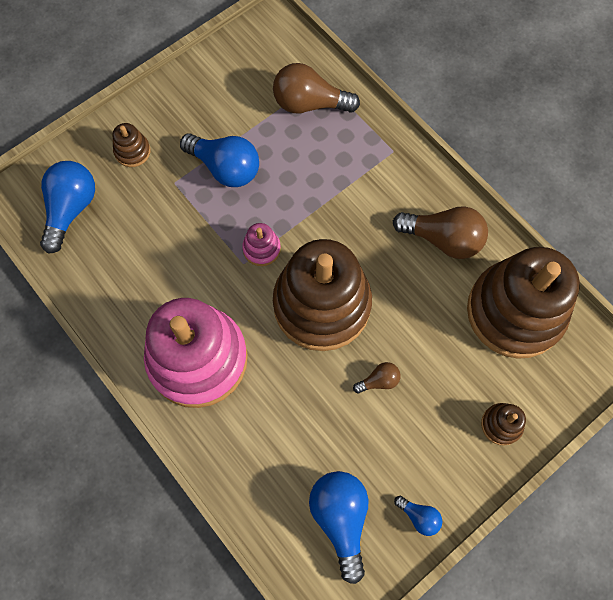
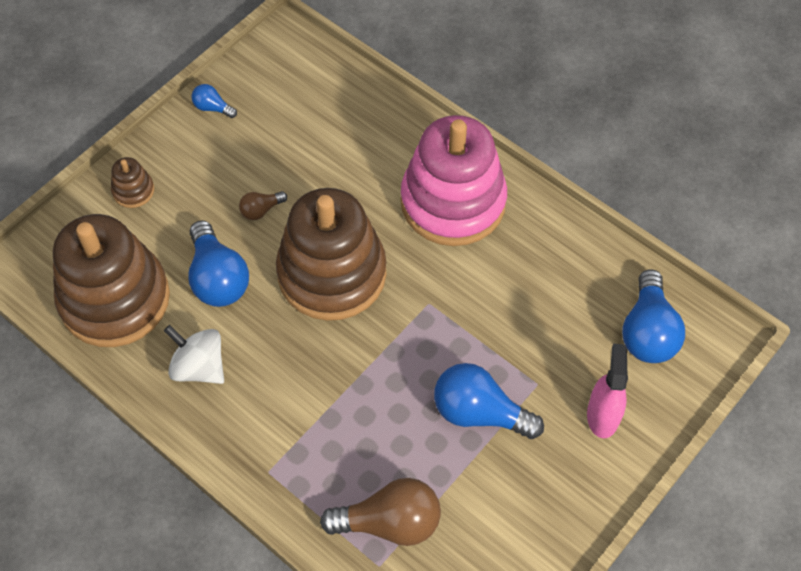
camera: 170 degrees right, 10 degrees down
brown stacking toy [112,123,150,167] -> pink spray bottle [587,344,628,438]
pink stacking toy [242,223,281,266] -> none
blue light bulb [309,471,368,584] -> blue light bulb moved to [188,220,249,307]
brown light bulb [393,206,488,259] -> white spinning top [164,325,224,384]

